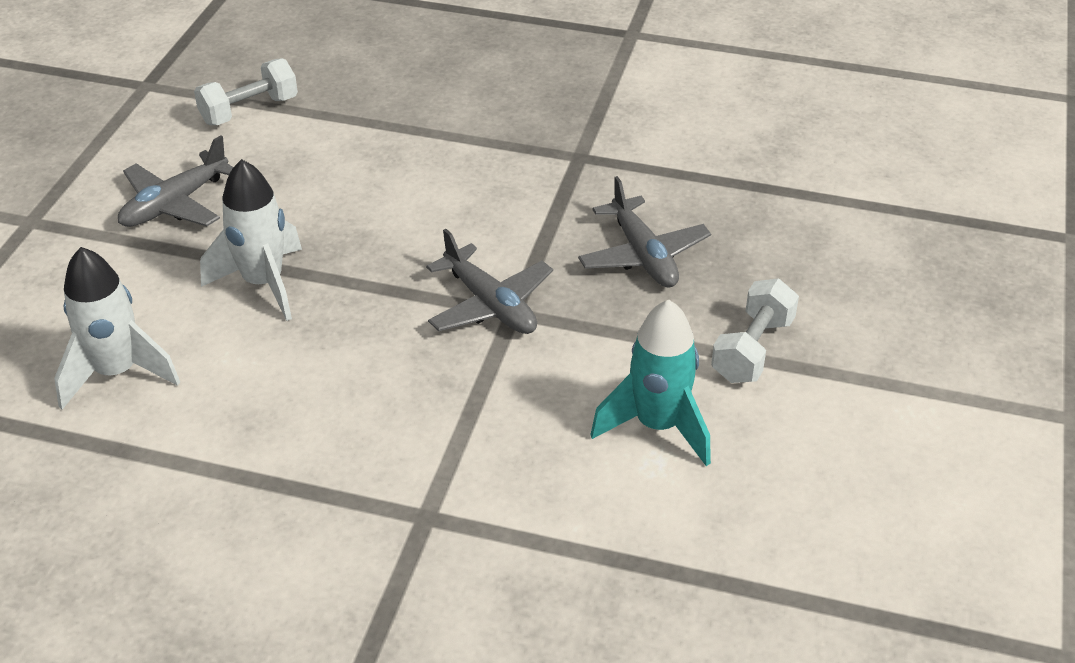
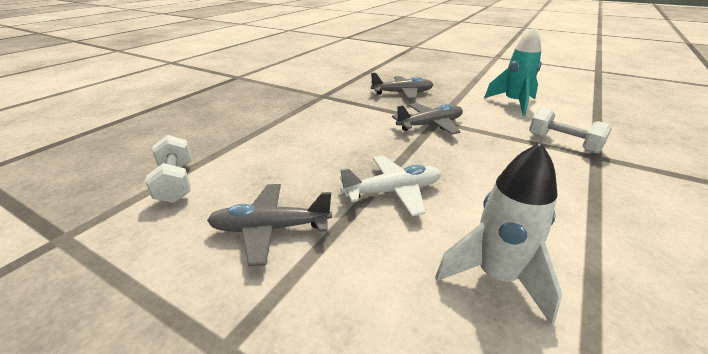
camera: 75 degrees left, 10 degrees down
grey plane [118,135,233,227] -> grey plane turned 120 degrees clockwise [207,184,332,266]
white rocket [200,159,302,321] -> white plane [340,156,441,216]
white dumbbell [711,279,799,383] -> white dumbbell moved to [529,107,612,154]

